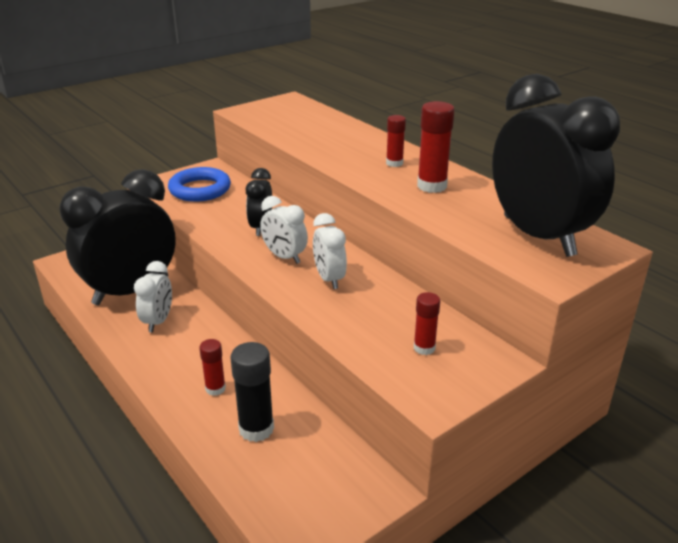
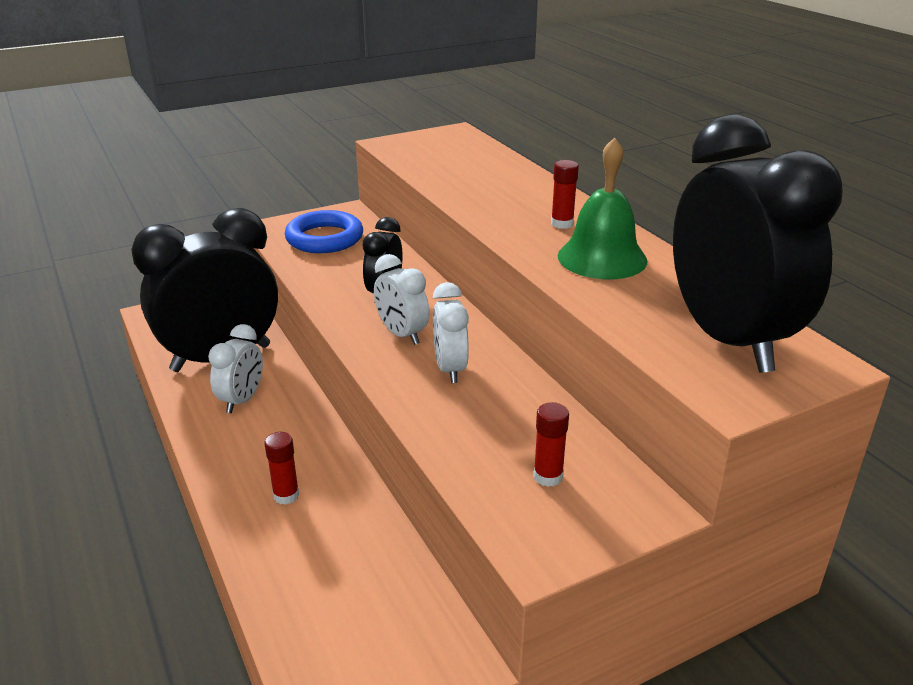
camera: 10 degrees right, 0 degrees up
black glue stick [230,342,274,442] -> none
red glue stick [417,101,455,193] -> green bell [558,137,647,279]

